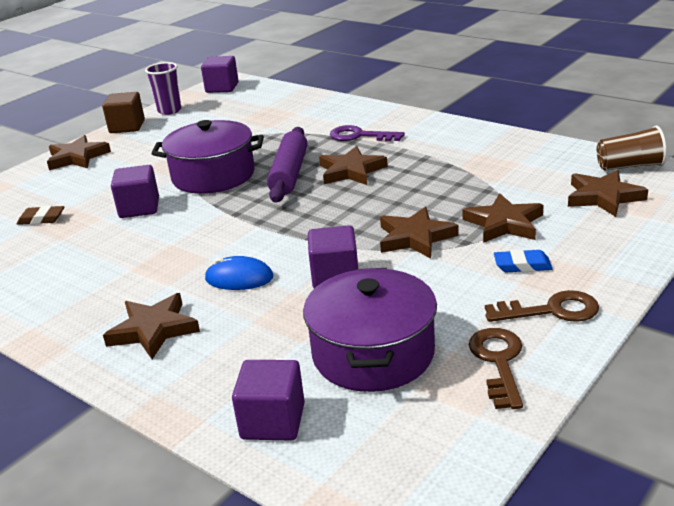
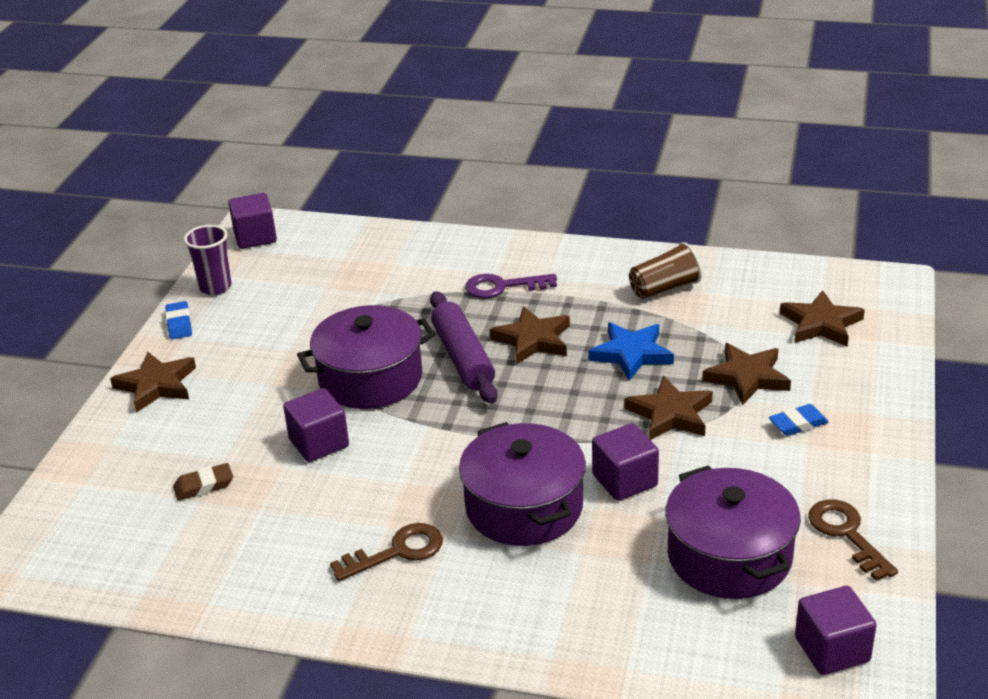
camera: 25 degrees left, 5 degrees up
brown cube [102,92,145,133] -> blue eraser [165,301,192,339]
brown star [103,293,200,359] -> none
blue mouse [205,256,273,290] -> purple pot [459,422,586,546]
purple cube [232,360,305,441] -> purple cube moved to [795,586,877,675]
brown key [485,290,599,322] -> brown key moved to [330,523,443,581]
brown cup [597,126,667,171] -> brown cup moved to [629,242,702,299]
none -> blue star [589,322,674,381]

